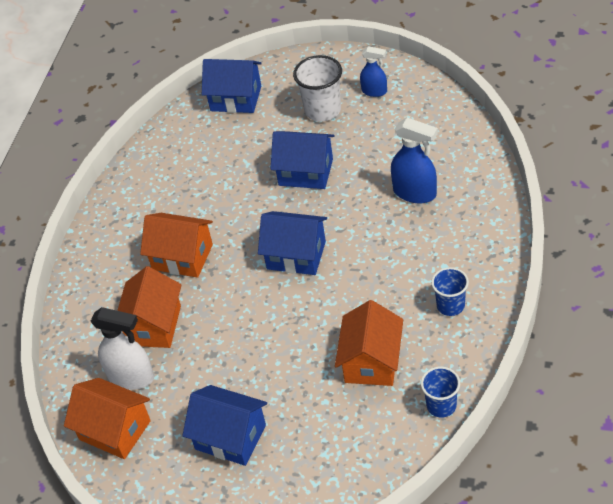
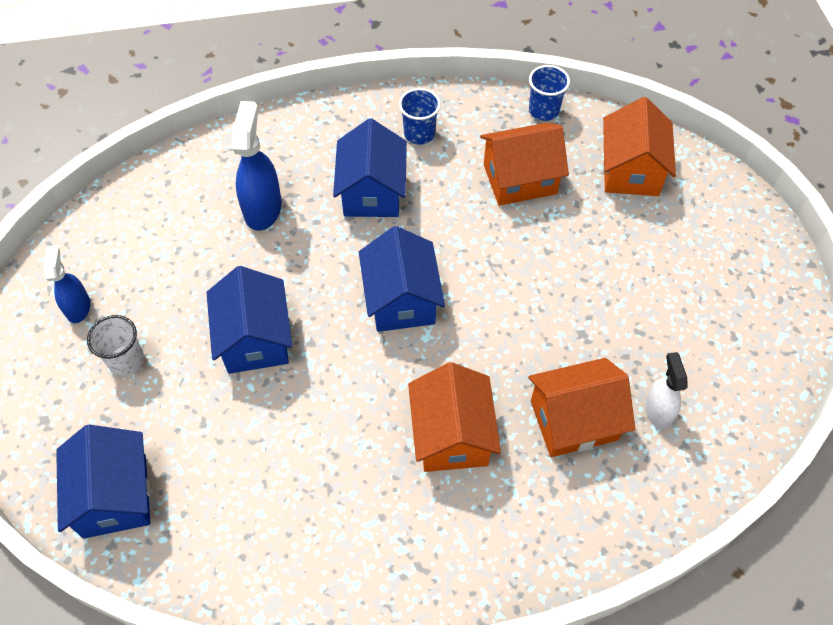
camera: 120 degrees left, 10 degrees up
orange house [64,378,151,459] -> orange house moved to [603,97,676,196]
white spray bottle [91,307,154,390] -> white spray bottle [645,352,687,430], size x0.62
blue house [182,385,267,466] -> blue house moved to [333,118,407,217]
white cup [293,55,342,122] -> white cup [87,315,144,376], size x0.65

